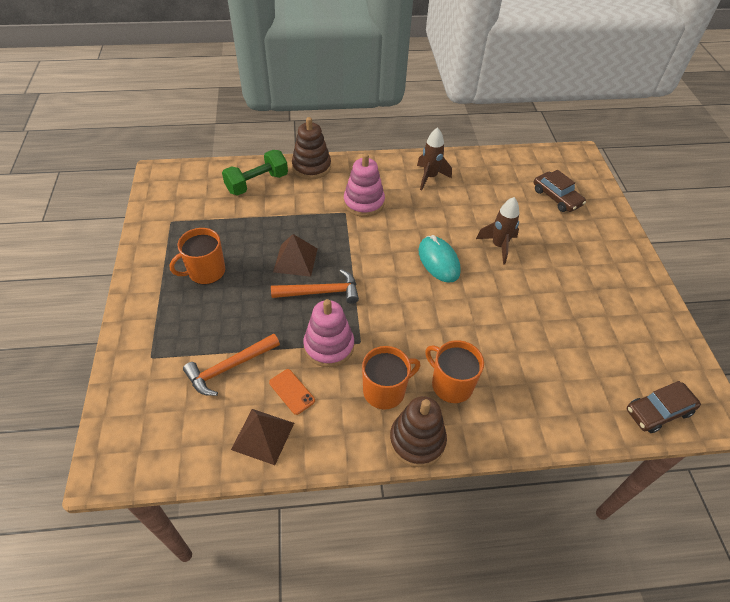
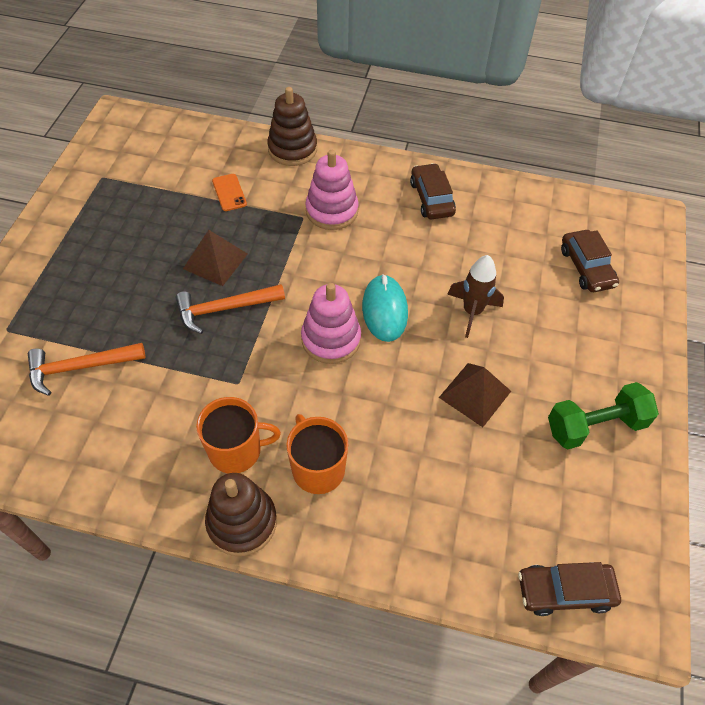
camera: 20 degrees right, 5 degrees up
orange mug [169,228,225,285] -> none
green dumbbell [222,150,288,195] -> green dumbbell moved to [548,382,659,450]
brown pyramid [231,409,294,465] -> brown pyramid moved to [439,363,511,427]
orange phone [269,369,315,415] -> orange phone moved to [212,174,247,211]
orange hammer [271,269,359,304] -> orange hammer turned 150 degrees clockwise [175,284,285,334]
pink stacking toy [303,299,354,367] -> pink stacking toy moved to [301,283,361,364]
brown rocket [417,127,452,190] -> brown car [410,163,456,219]

